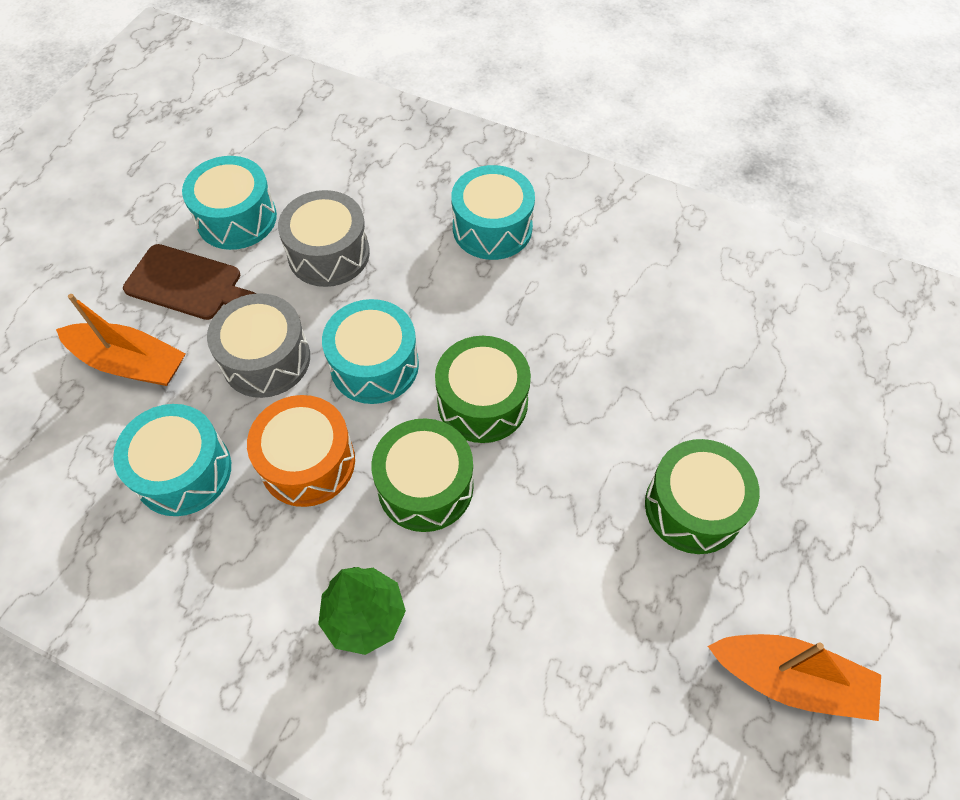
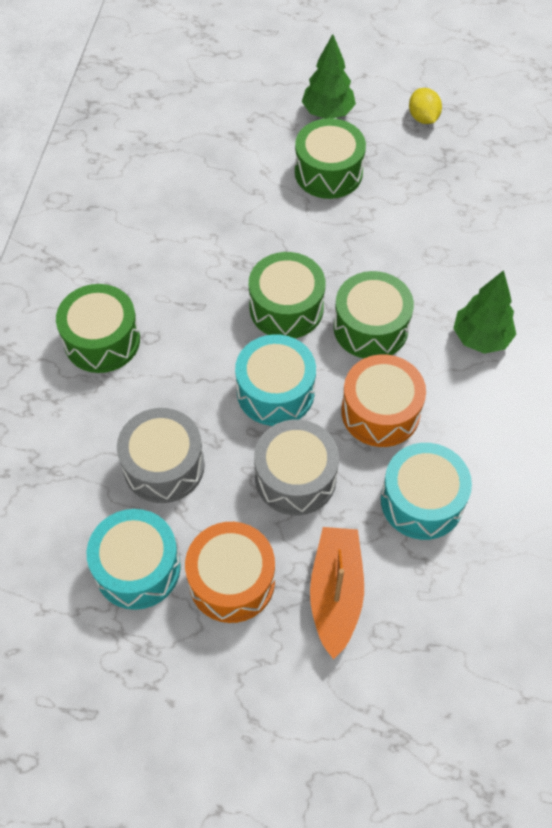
camera: 105 degrees left, 0 degrees up
brown cutting board [123,244,256,320] -> orange drum [185,522,275,623]
turquoise drum [451,165,535,260] -> green drum [56,284,140,373]
orange boat [708,634,881,721] -> yellow lemon [409,88,442,124]
none -> green tree [302,34,356,119]

